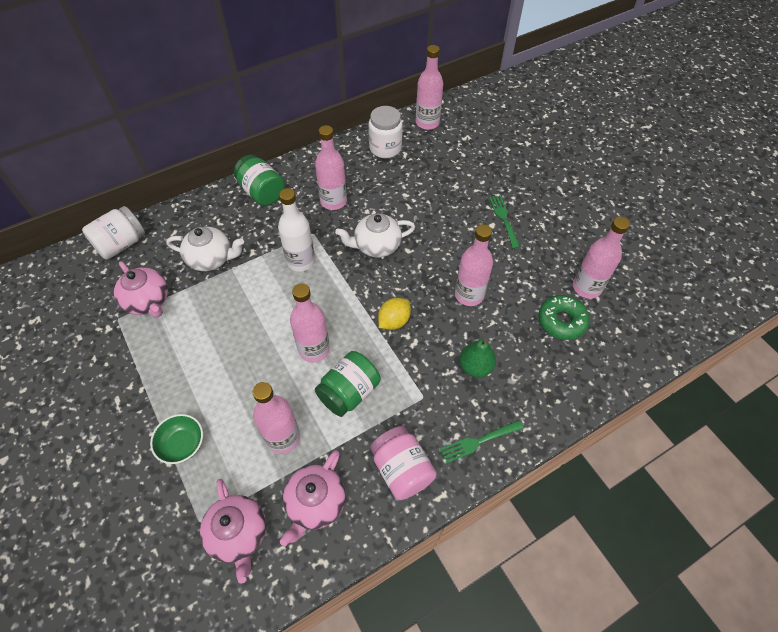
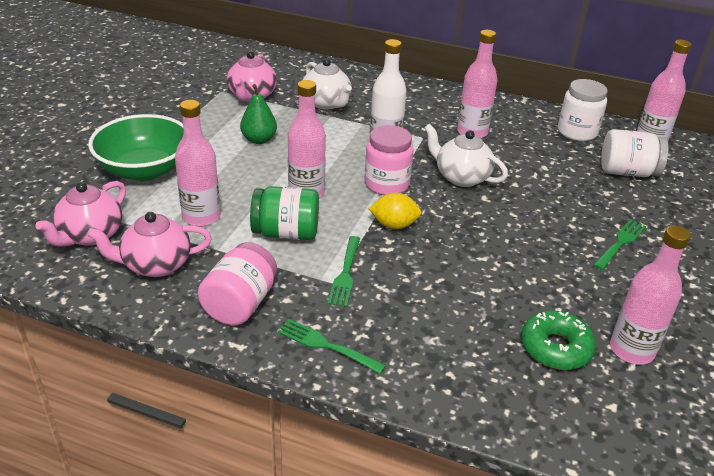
camera: 50 degrees right, 20 degrees down
white jar [82,206,145,259] -> white jar moved to [601,129,669,177]
green bowl [150,414,203,464] -> green bowl [88,114,183,181], size x1.90
green jar [234,155,285,206] -> none
pink bottle [455,224,493,306] -> none
green pear [459,339,496,378] -> green pear moved to [240,84,277,144]
none -> green fork [328,236,360,307]
none -> pink jar [365,125,414,195]

